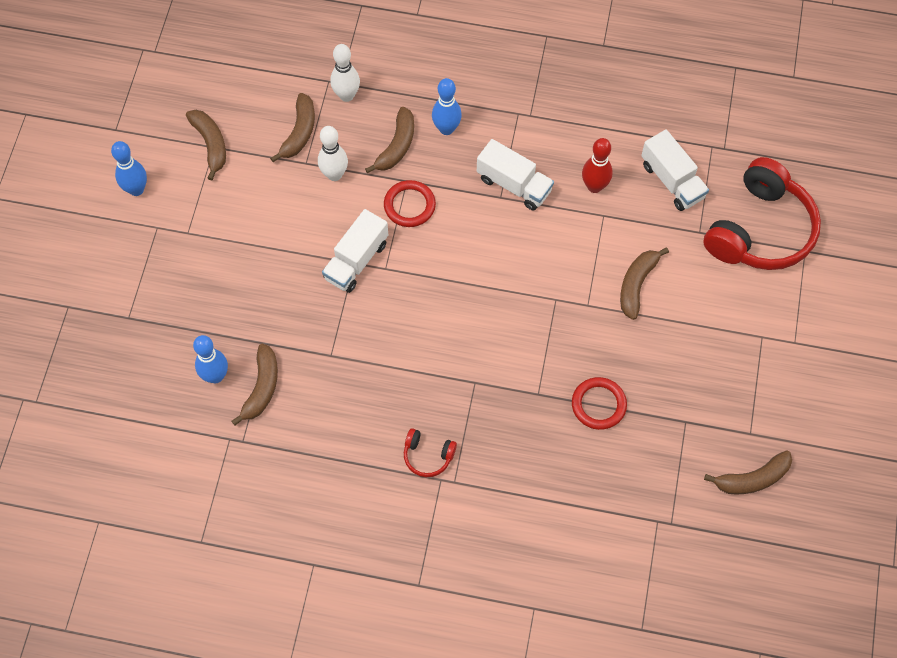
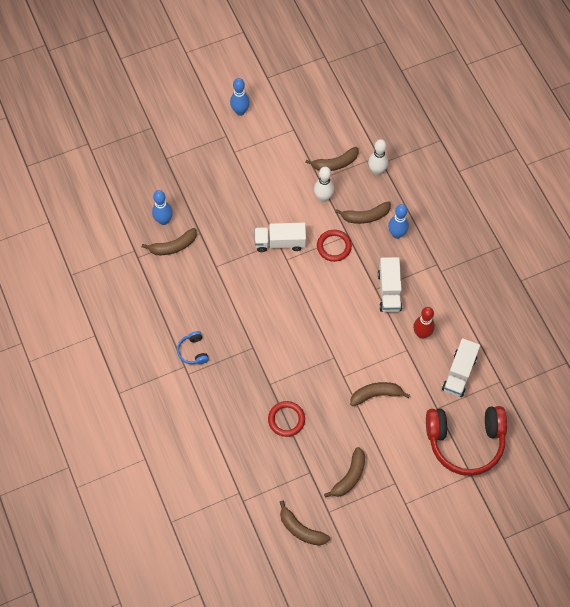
camera: 55 degrees right, 0 degrees up
brown banana [186,110,226,181] -> brown banana moved to [324,447,365,498]
red headphones [404,428,457,477] -> blue headphones [177,331,209,364]

